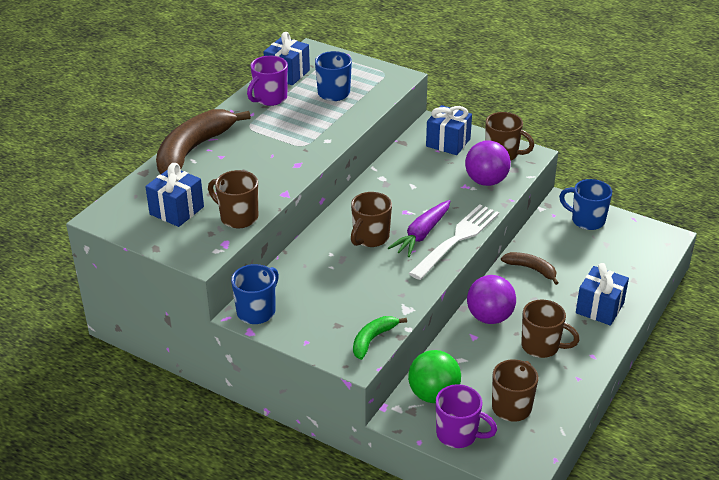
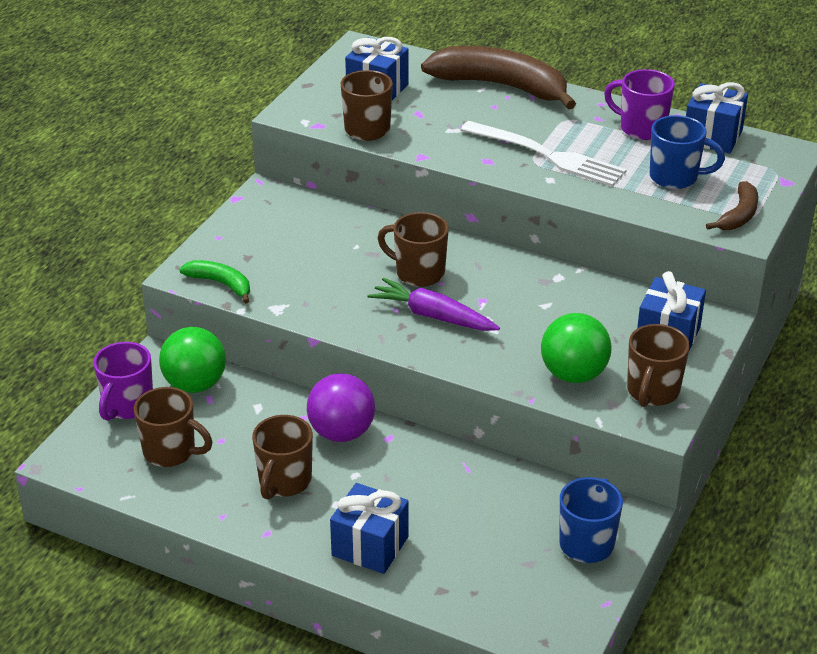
camera: 85 degrees right, 0 degrees up
blue mug [231,264,279,324] -> none
white fork [409,204,499,280] -> white fork moved to [461,121,627,187]
purple ball [465,141,511,186] -> green ball [541,313,611,383]
brown banana [501,252,558,285] -> brown banana moved to [706,181,758,230]

